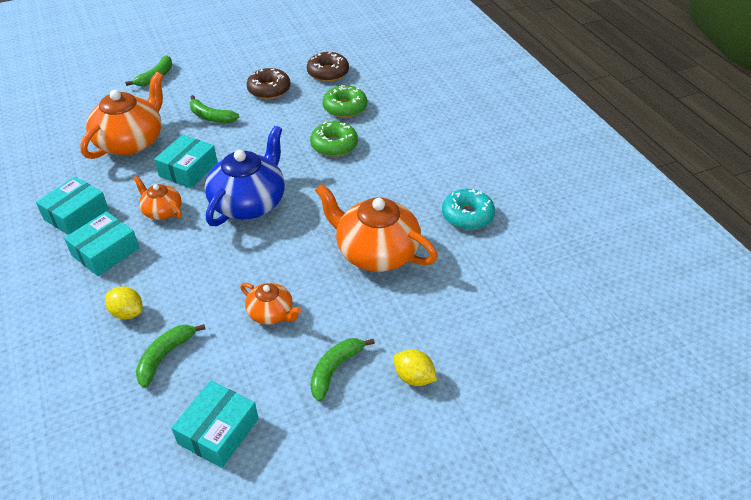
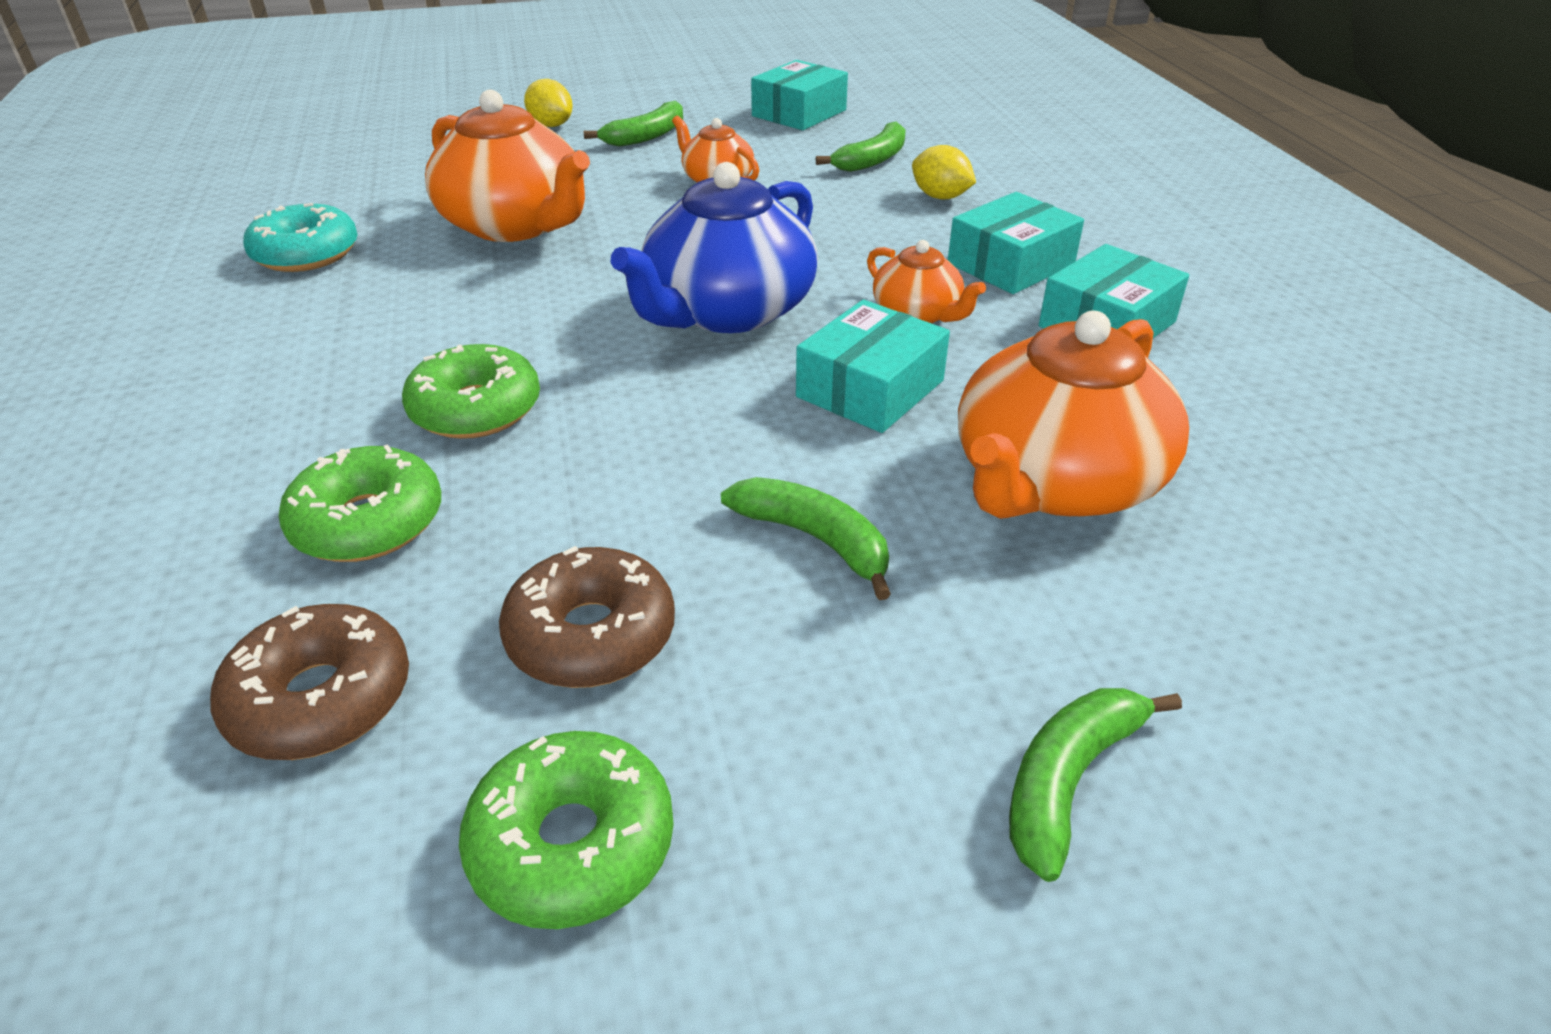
camera: 170 degrees left, 5 degrees down
none -> green donut [459,731,674,929]

